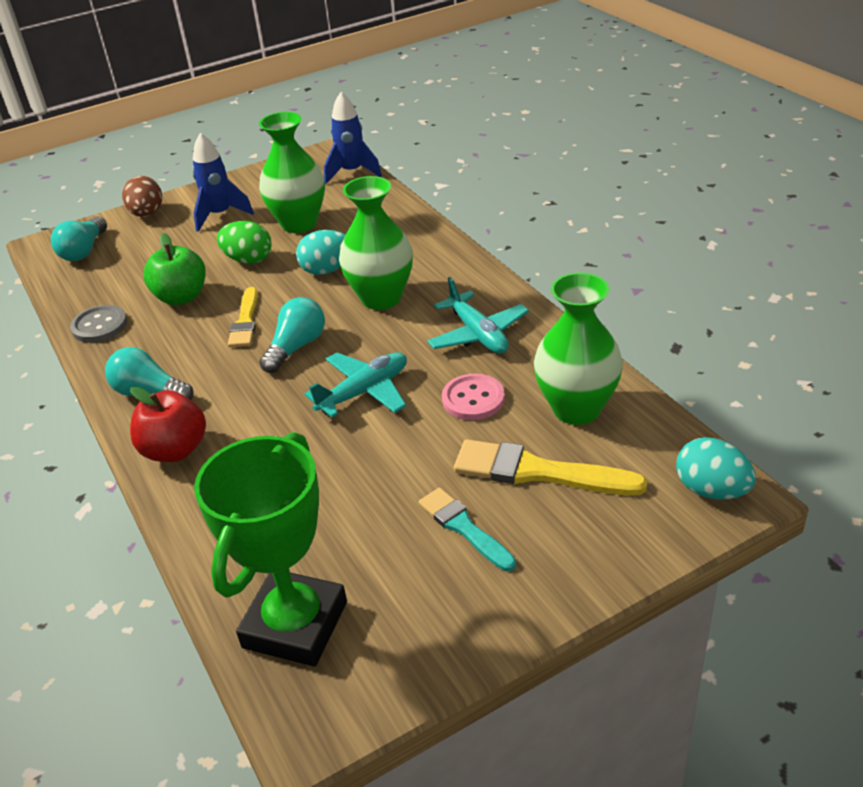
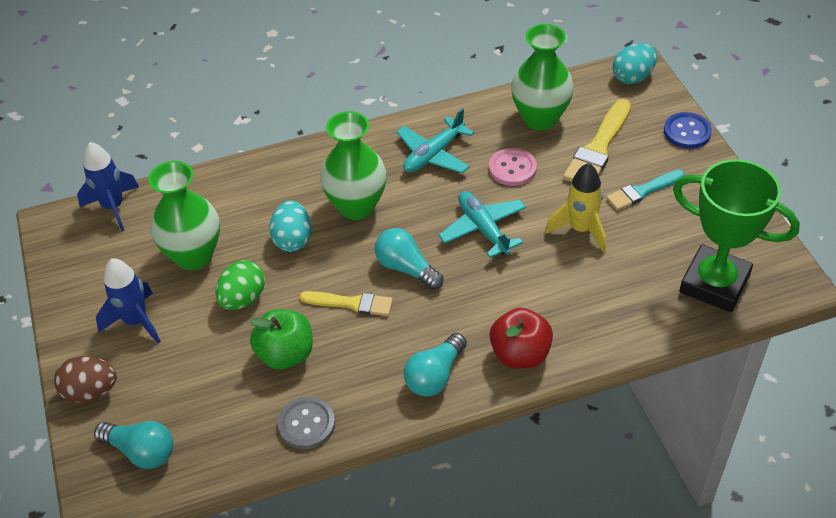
camera: 80 degrees left, 10 degrees up
turquoise plane [427,277,529,354] -> turquoise plane turned 150 degrees clockwise [396,108,474,173]
none -> yellow rocket [545,163,606,253]
none -> blue button [664,112,712,149]

